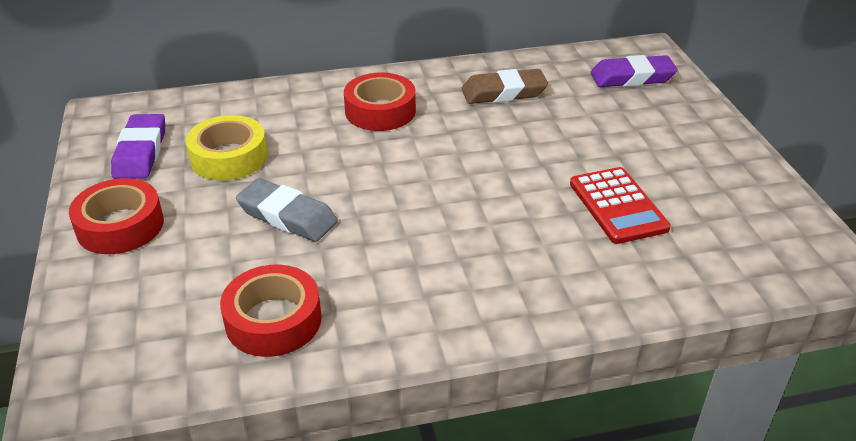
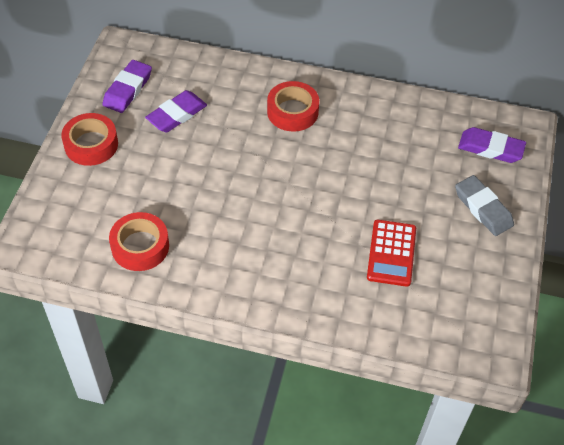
camera: 25 degrees right, 15 degrees up
yellow tape [186,115,268,181] -> purple eraser [145,90,207,132]
grey eraser [236,178,338,242] -> grey eraser moved to [455,175,514,236]
brown eraser [462,69,548,104] -> none

